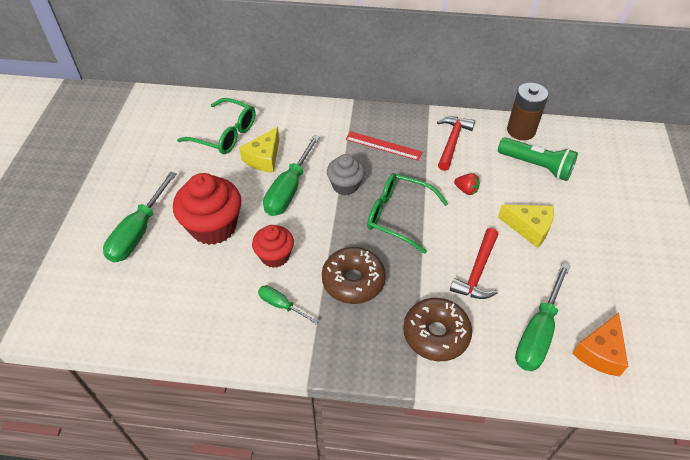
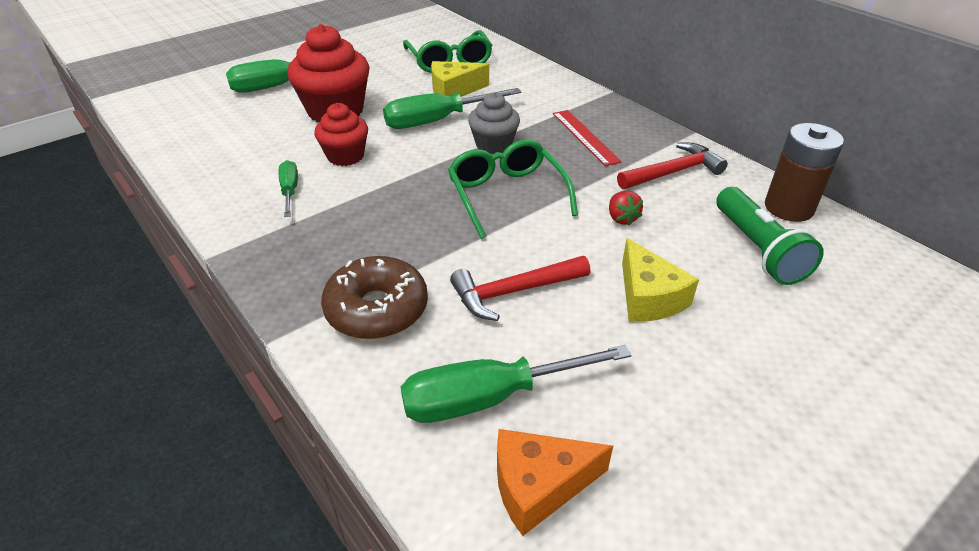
camera: 45 degrees right, 10 degrees down
brown donut [322,247,386,304] -> none

